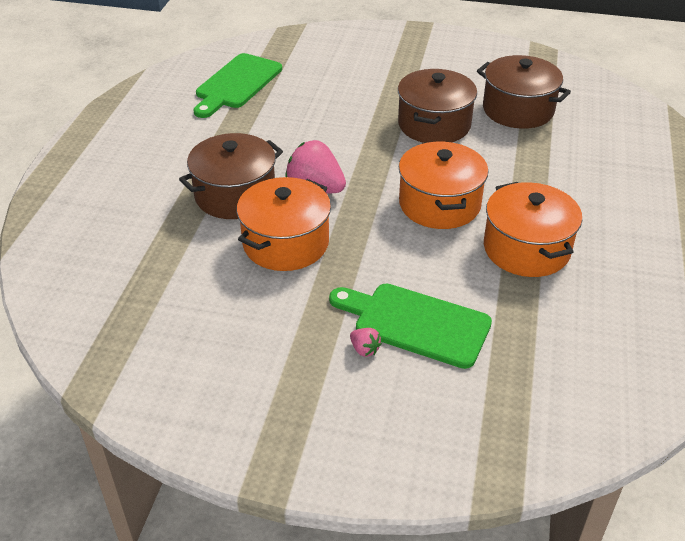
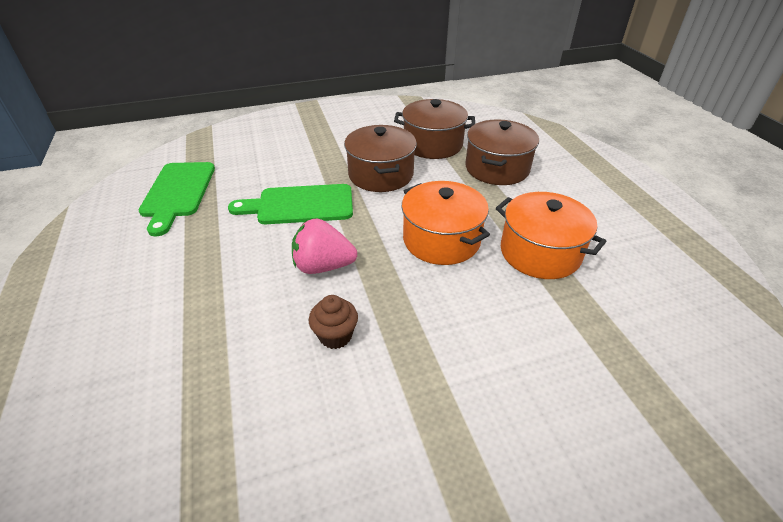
camera: 30 degrees left, 0 degrees up
brown pot [179,133,283,219] -> brown pot moved to [466,119,539,185]
orange pot [237,177,331,271] -> brown cupcake [309,295,358,349]
green cutting board [329,284,492,369] -> green cutting board moved to [228,184,353,224]
pink strawberry [350,328,382,357] -> none

